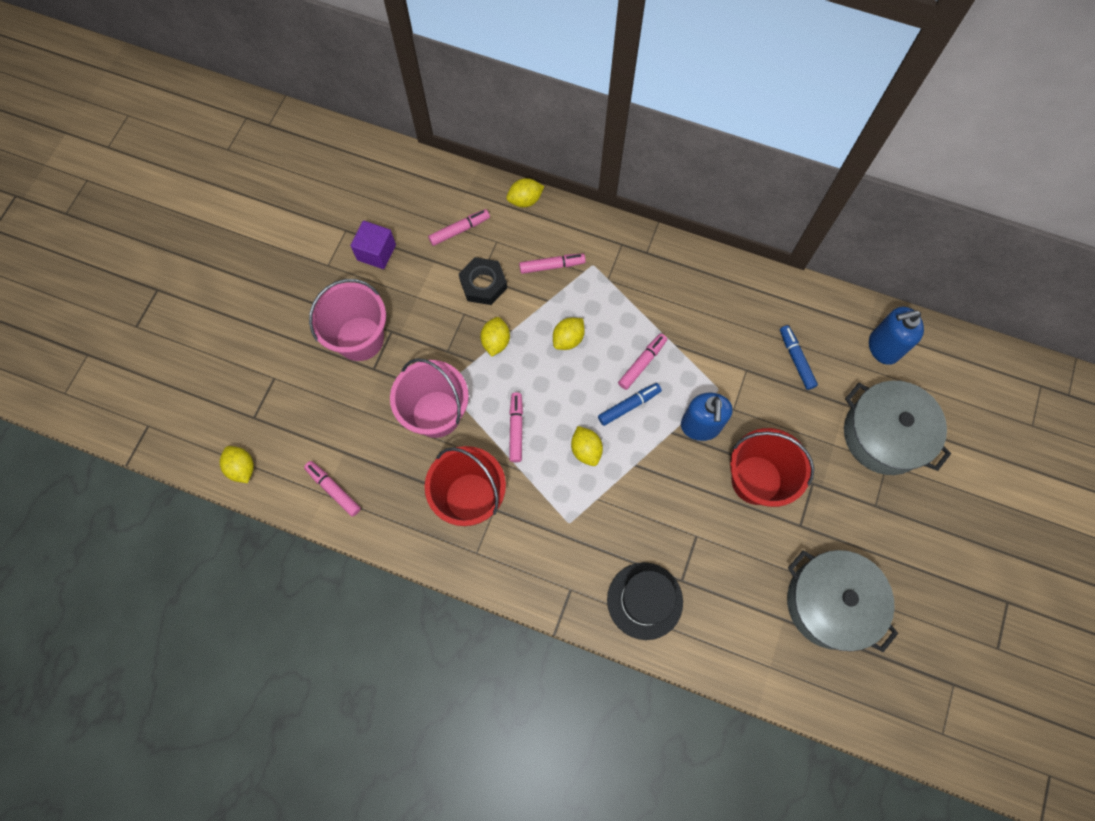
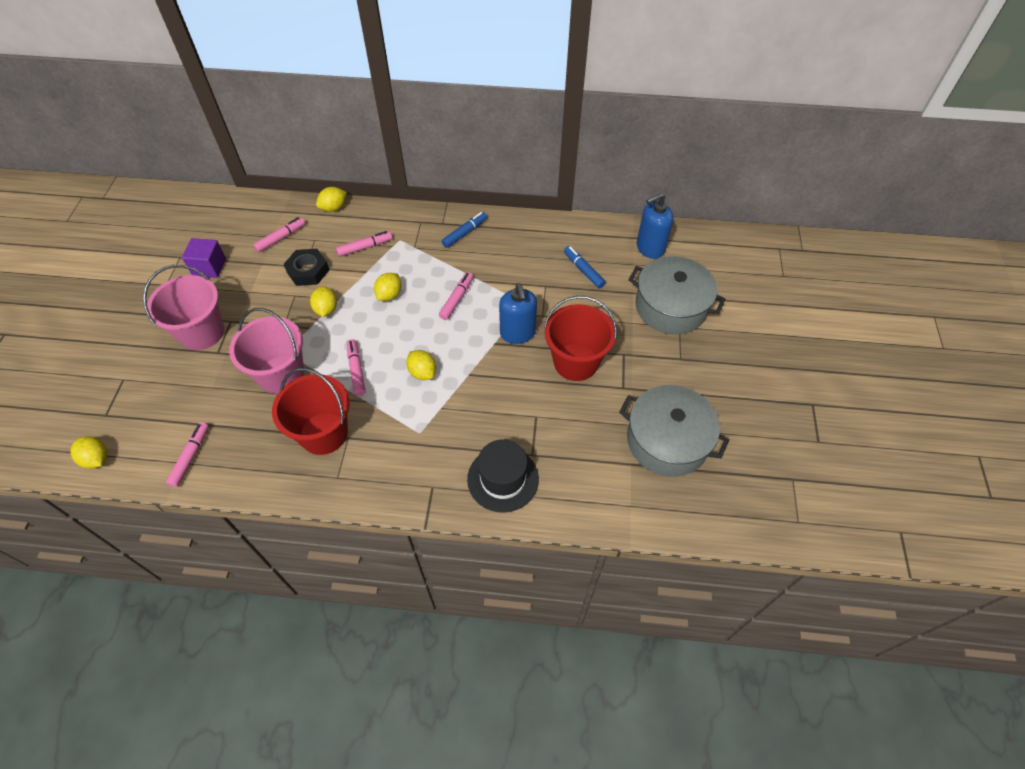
camera: 15 degrees left, 15 degrees down
pink marker [304,461,361,517] -> pink marker turned 75 degrees clockwise [166,422,209,487]
blue marker [598,383,662,426] -> blue marker moved to [442,212,487,248]

